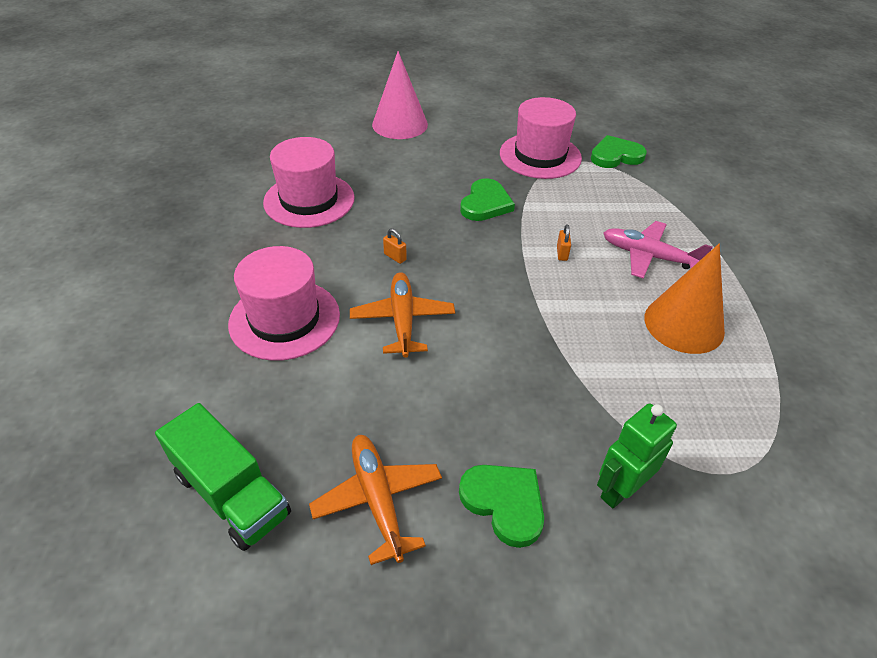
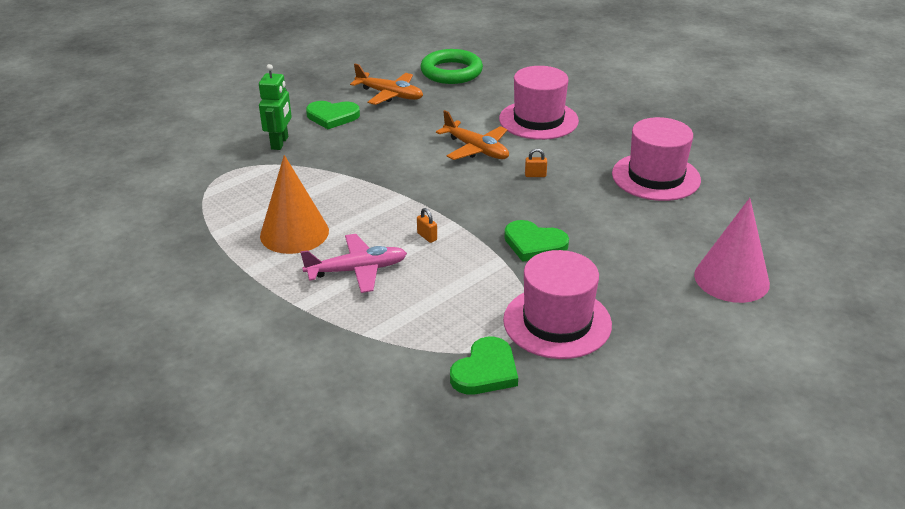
camera: 140 degrees right, 10 degrees down
green truck [155,403,291,551] -> green ring [420,49,483,84]
green heart [460,178,515,221] -> green heart turned 45 degrees counterclockwise [504,220,569,262]

